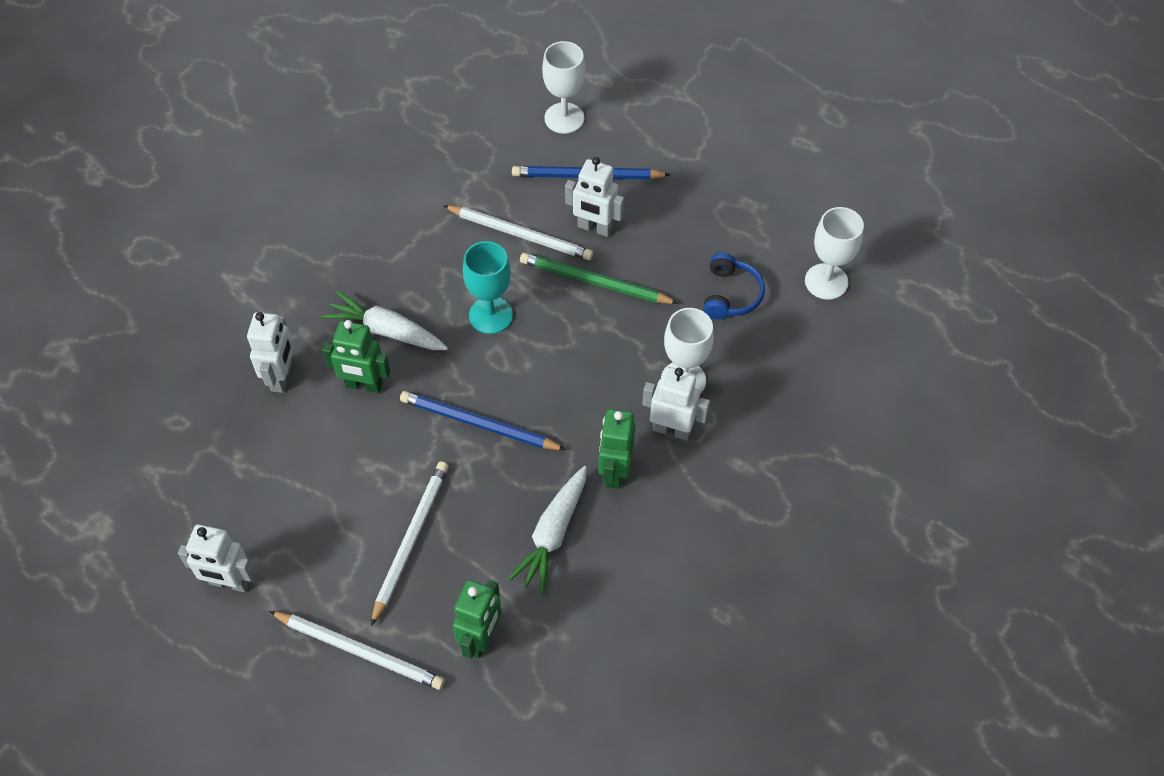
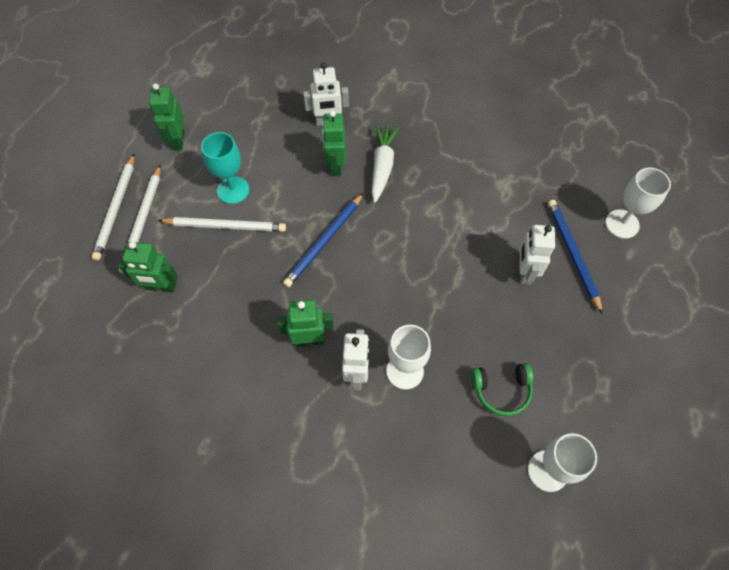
camera: 75 degrees right, 5 degrees up
white robot [178,524,255,592] -> green robot [149,83,184,151]
blue pencil [400,391,566,450] -> blue pencil turned 150 degrees counterclockwise [283,193,363,287]
white pencil [443,205,593,260] -> white pencil moved to [91,154,134,261]
turquoise goblet [463,241,513,334] -> turquoise goblet moved to [201,132,249,204]
white carrot [508,466,587,594] -> none
green pencil [520,253,679,304] -> none
blue headphones [703,253,765,319] -> green headphones [471,363,533,416]

